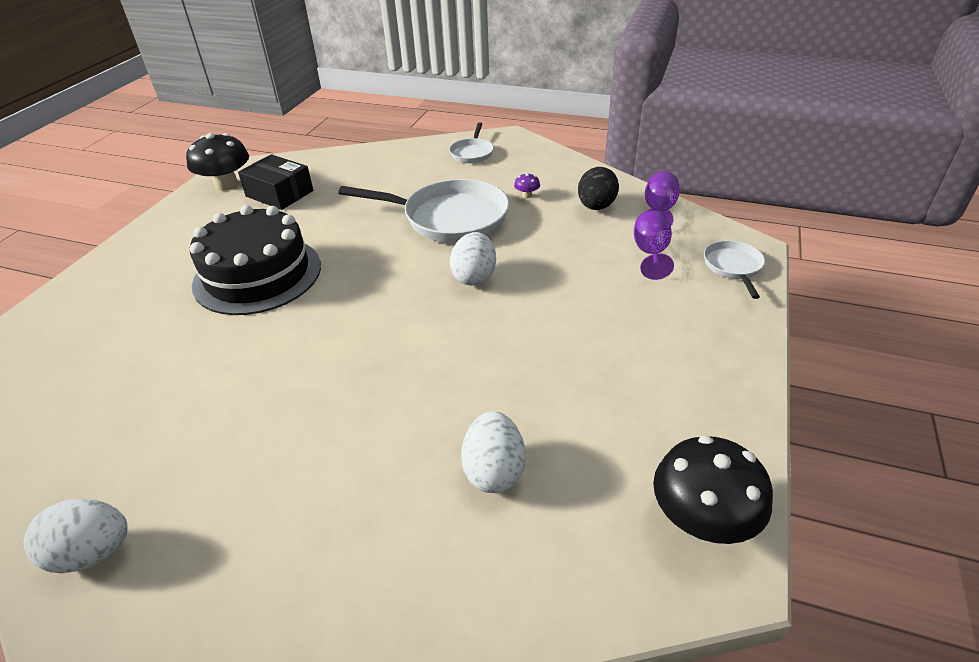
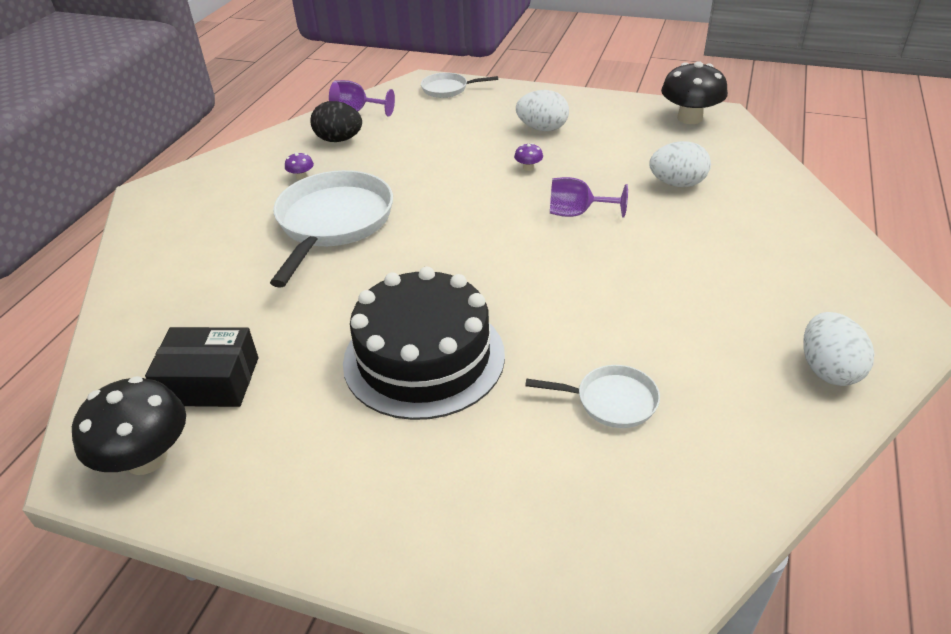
camera: 90 degrees left, 0 degrees up
black box [238,154,313,210] -> black box turned 60 degrees clockwise [145,327,258,407]
white pan [449,122,494,163] -> white pan moved to [525,365,660,428]
white egg [450,232,496,286] -> white egg moved to [516,90,569,131]
purple goblet [634,210,674,280] -> purple goblet moved to [550,177,628,217]
none -> purple mushroom [514,143,543,171]

